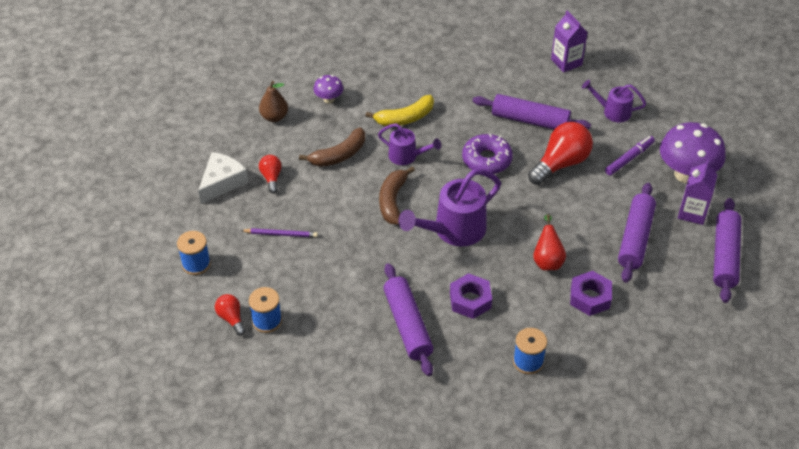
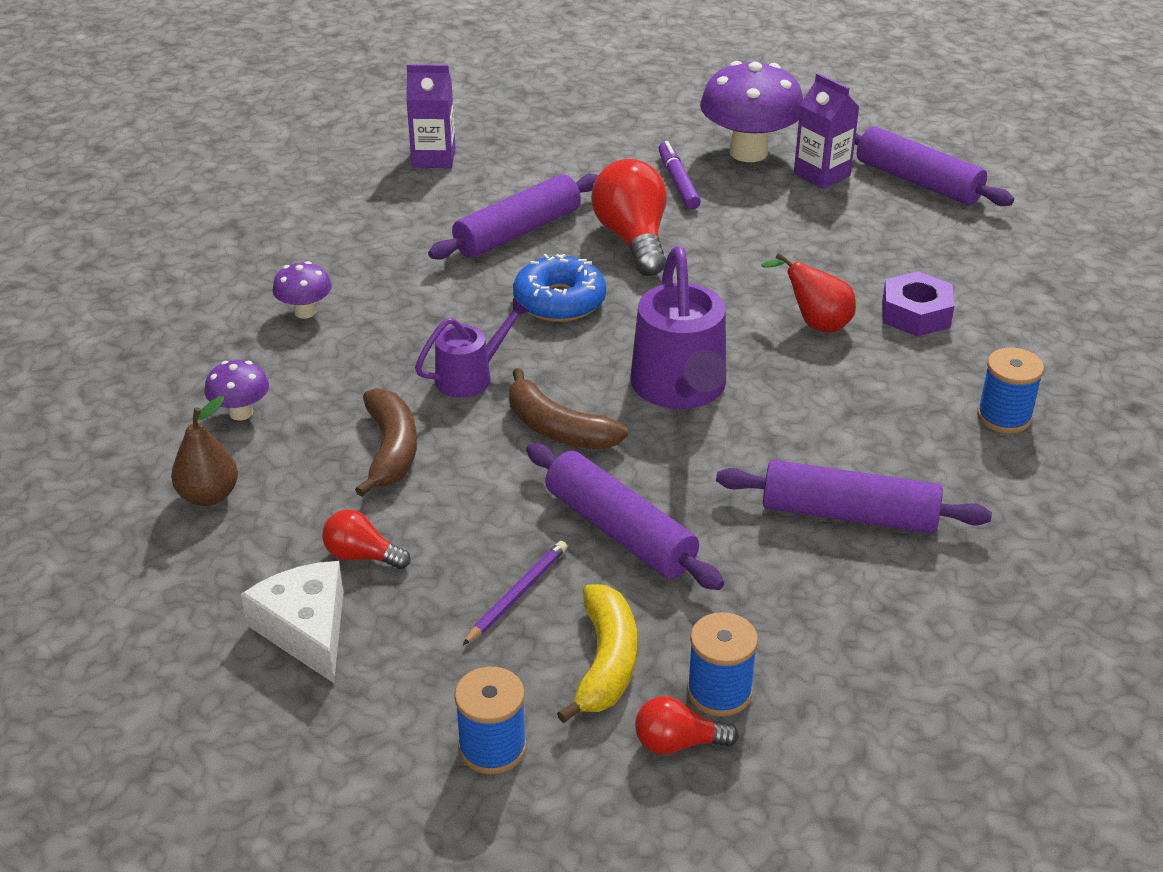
camera: 60 degrees left, 10 degrees down
yellow banana [365,95,434,126] -> yellow banana moved to [557,584,637,723]
purple nut [450,273,492,319] -> none
purple donut [462,134,513,174] -> blue donut [513,254,606,322]
purple watering can [582,80,646,122] -> none
purple rolling pin [618,183,656,283] -> purple rolling pin moved to [526,443,724,590]
none -> purple mushroom [273,261,332,319]

